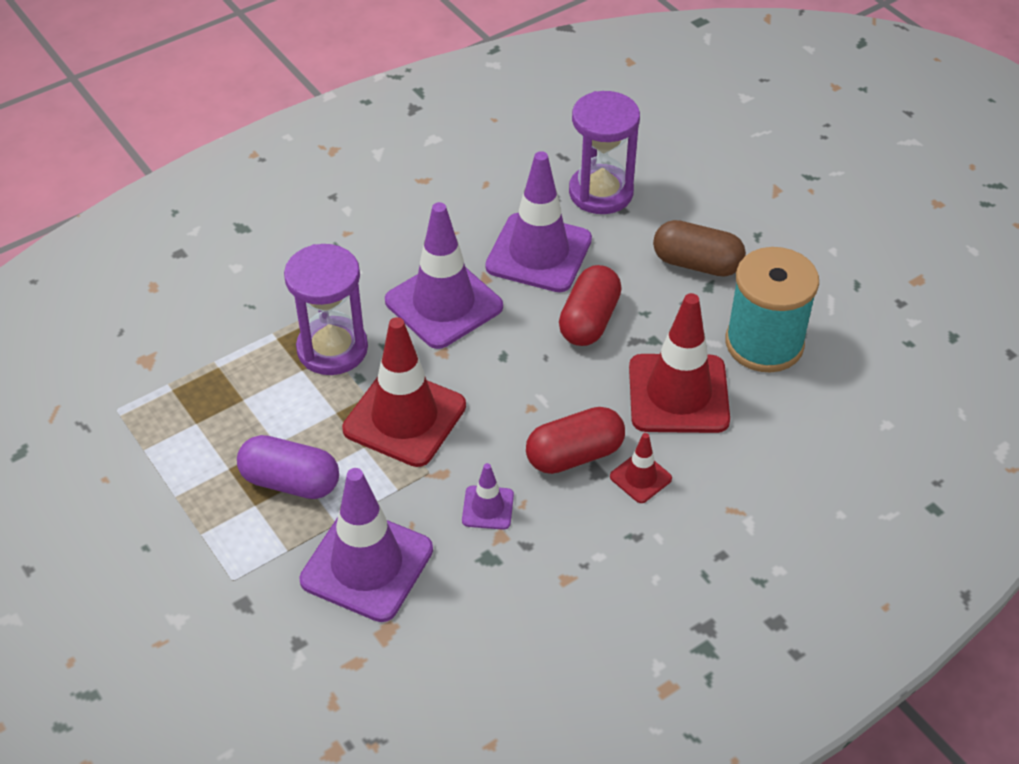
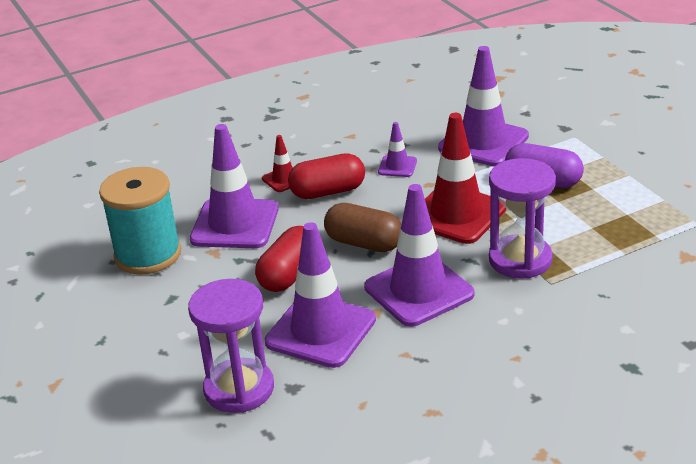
camera: 170 degrees left, 15 degrees down
red traffic cone [629,293,730,433] -> purple traffic cone [190,124,279,248]
brown capsule [653,220,746,277] -> brown capsule moved to [324,203,401,252]

